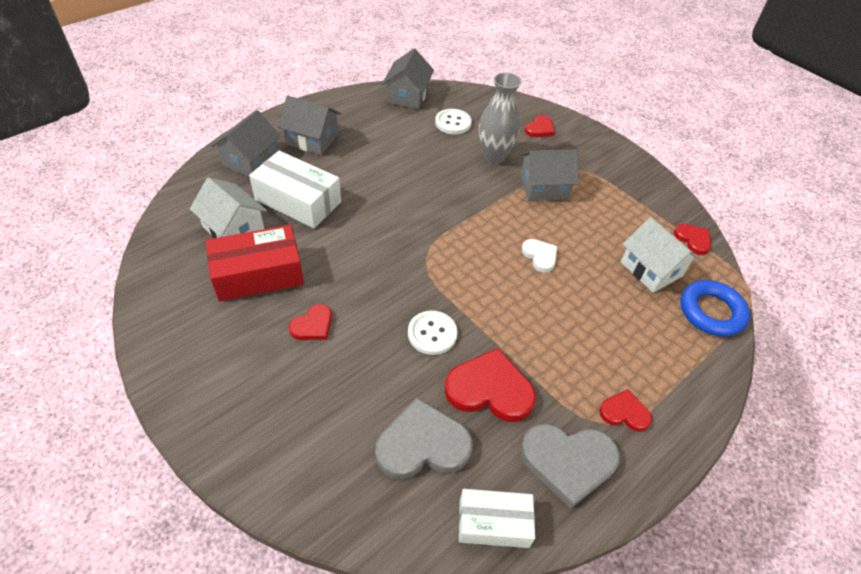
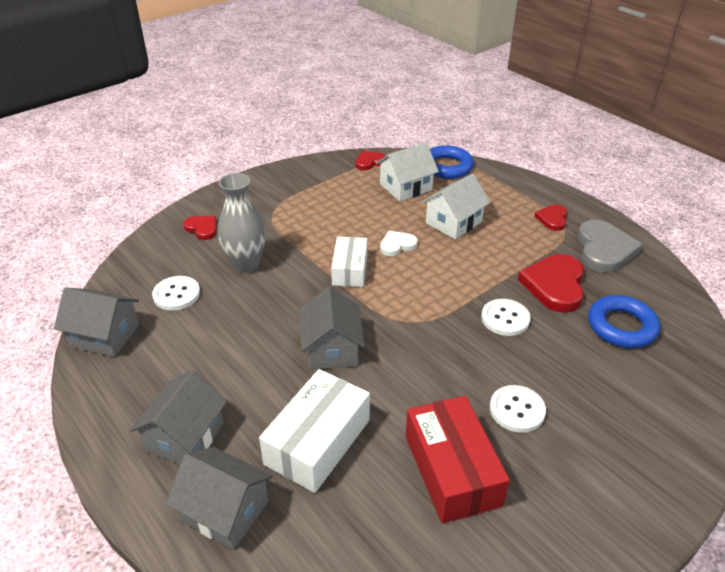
camera: 85 degrees left, 10 degrees down
white house [190,177,267,238] -> white house moved to [422,174,491,240]
red heart [289,304,332,340] -> white button [490,385,546,433]
grey heart [375,398,473,479] -> blue ring [588,295,660,348]
white box [459,489,535,548] -> white box moved to [331,236,368,287]
grey house [520,149,579,201] -> grey house moved to [300,287,365,370]

